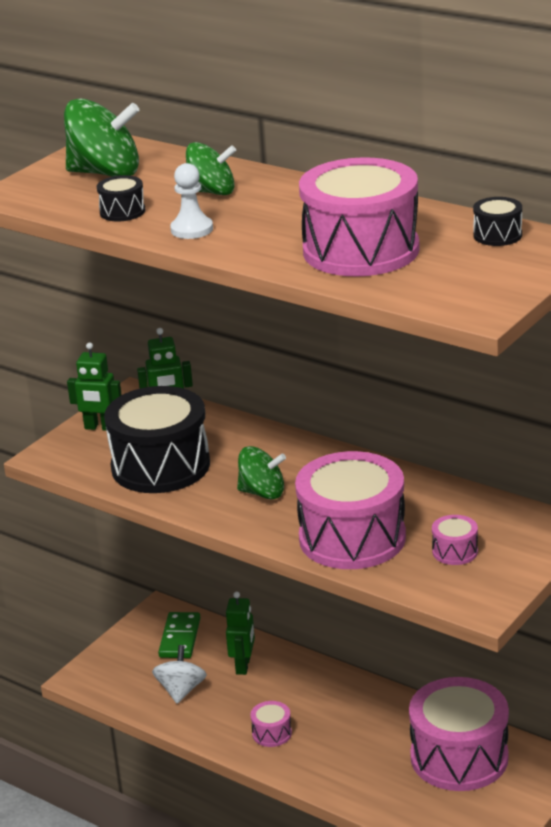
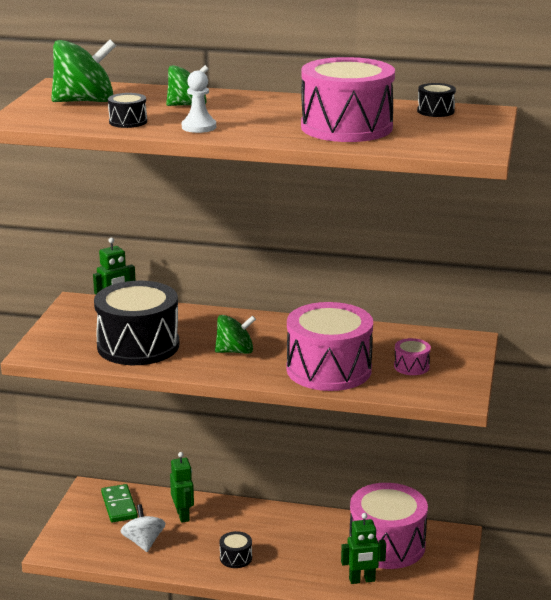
camera: 25 degrees left, 5 degrees down
green robot [67,342,122,431] -> green robot moved to [341,513,386,584]
pink drum [250,701,292,747] -> black drum [219,531,252,568]

